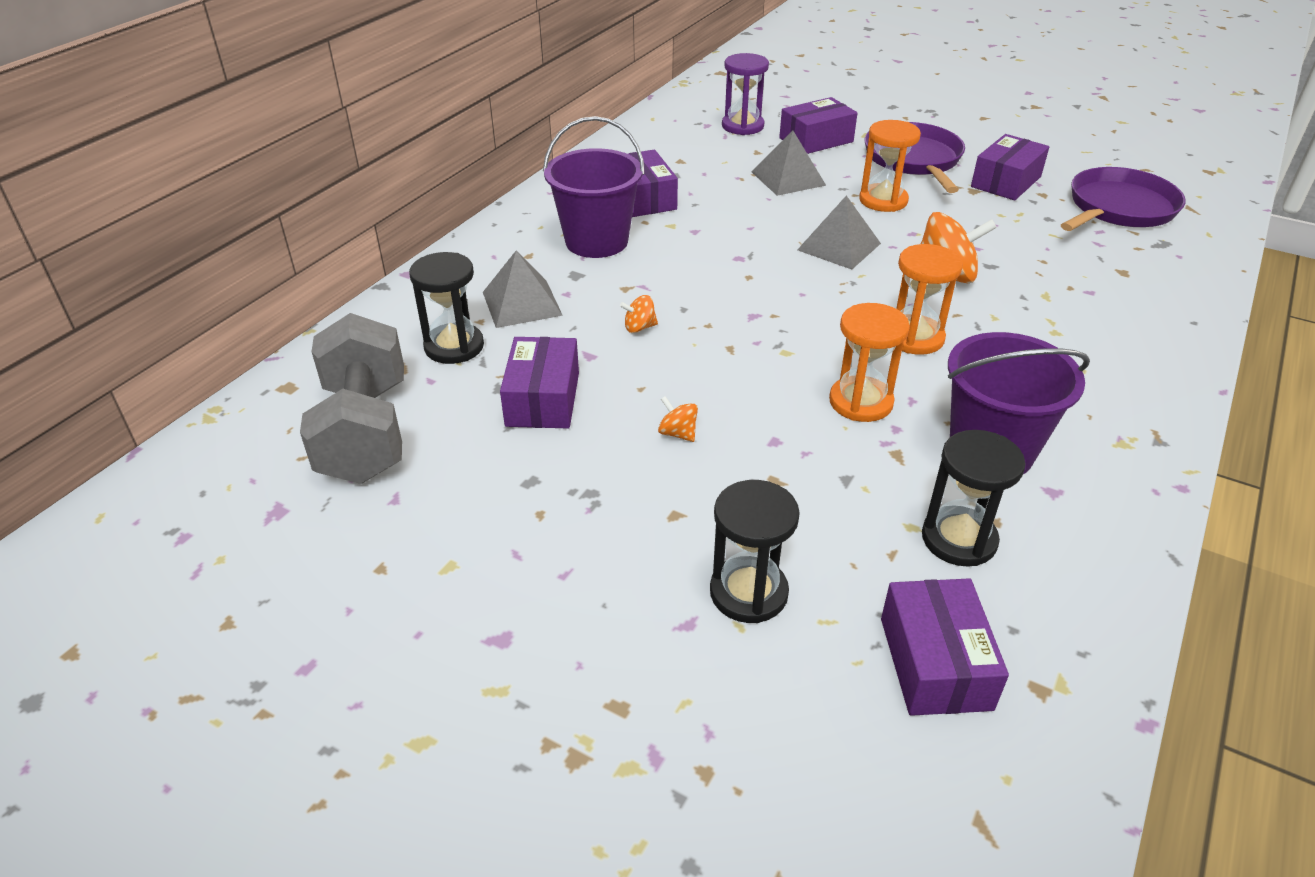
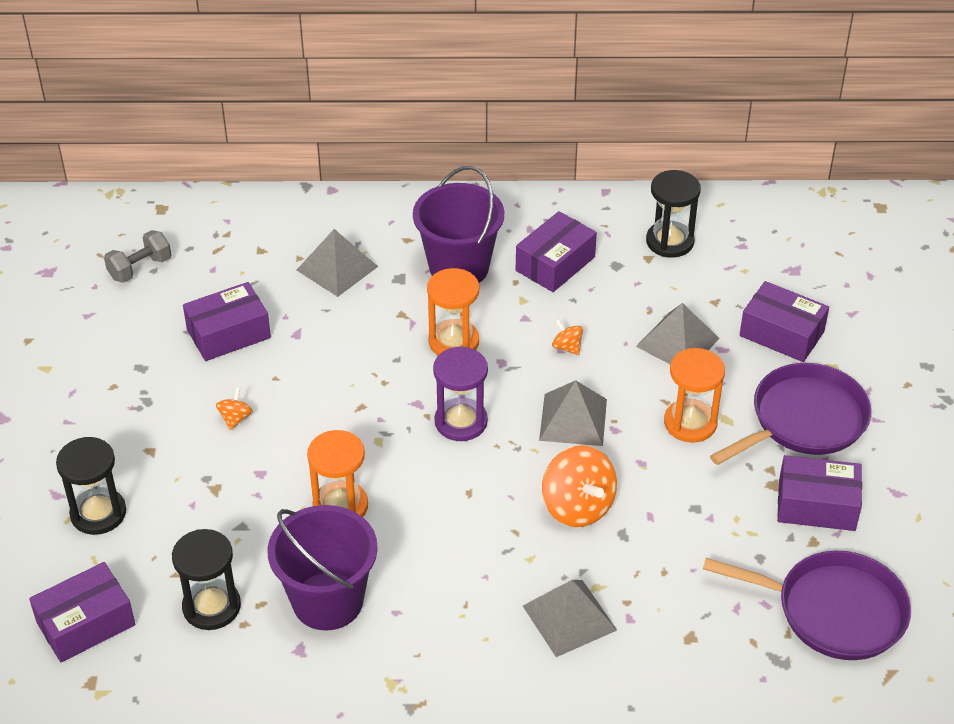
camera: 60 degrees right, 5 degrees up
grey dumbbell [300,313,404,484] -> grey dumbbell [104,230,171,283], size x0.49
black hourglass [409,252,484,364] -> black hourglass moved to [646,170,701,258]
orange spinning top [620,295,658,333] -> orange spinning top moved to [552,319,583,355]
purple hourglass [722,53,769,135] -> purple hourglass moved to [433,347,488,441]
orange hourglass [896,244,963,355] -> orange hourglass moved to [427,268,479,355]
none -> grey pyramid [523,580,617,657]

